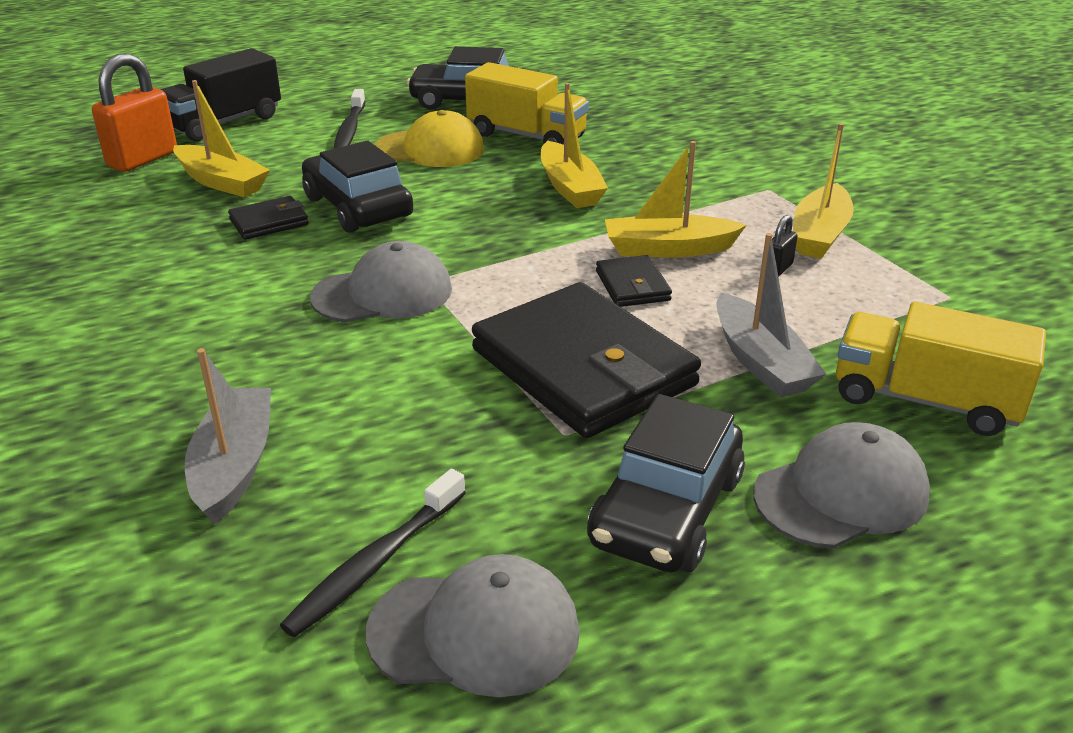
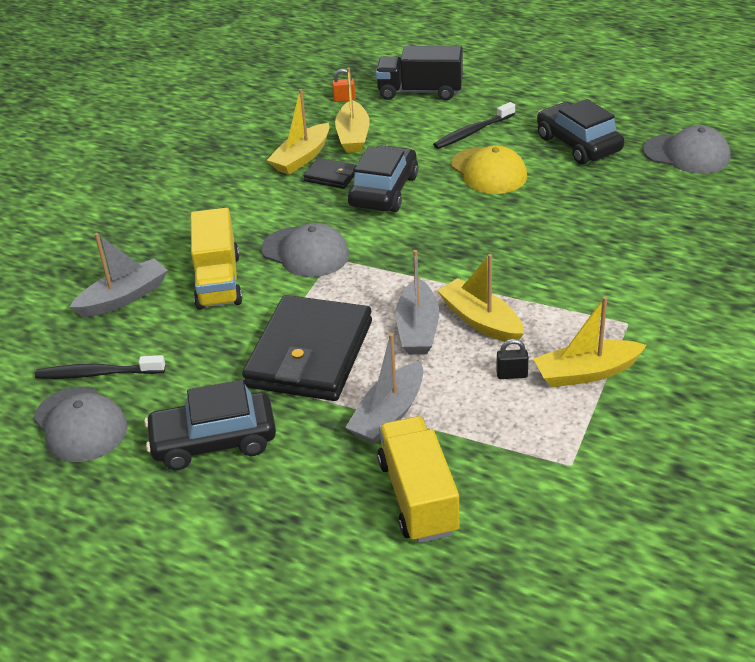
camera: 55 degrees right, 5 degrees up
orange padlock [92,53,177,172] -> orange padlock [332,69,355,102], size x0.46
yellow truck [465,62,589,145] -> yellow truck moved to [191,208,243,310]
yellow boat [541,83,608,208] -> yellow boat moved to [267,89,329,175]
black wallet [596,255,672,307] -> grey boat [396,250,439,355]
grey cap [753,422,930,548] -> grey cap moved to [643,126,730,174]

